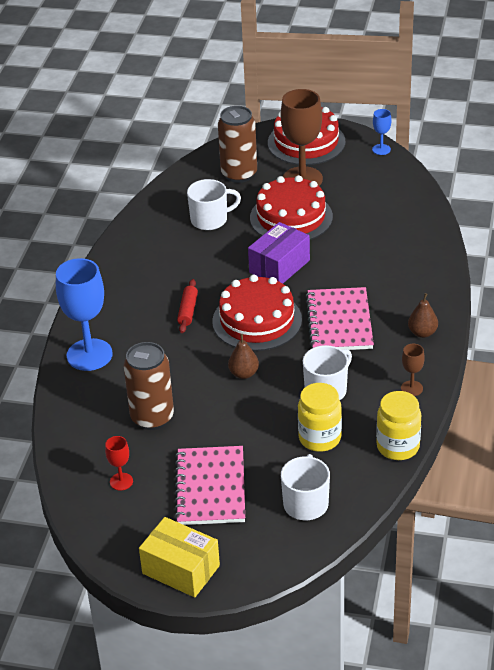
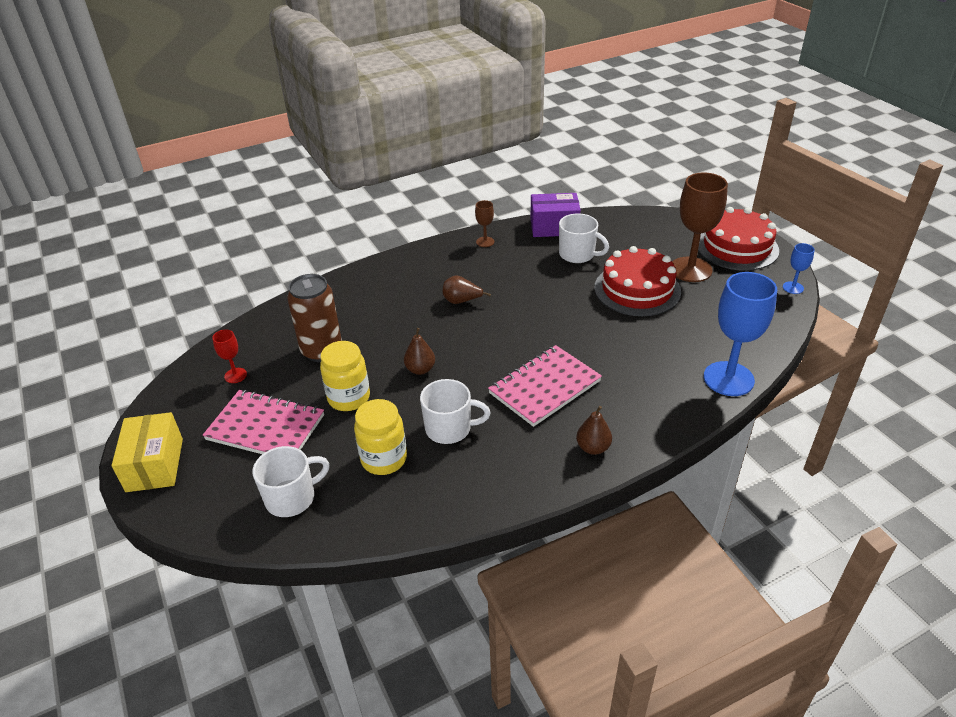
camera: 50 degrees right, 0 degrees up
blue goblet [56,258,113,371] -> blue goblet moved to [704,272,777,396]
pink notebook [174,446,245,525] -> pink notebook turned 60 degrees clockwise [203,389,324,454]
red rolling pin [177,279,198,333] -> brown pear [443,275,491,304]
red cake [212,275,302,351] -> none
brown can [218,106,257,183] -> none
purple box [248,222,310,283] -> purple box moved to [531,193,581,237]
yellow jar [376,391,421,460] -> yellow jar moved to [320,341,370,411]
brown goblet [401,344,425,396] -> brown goblet moved to [475,200,494,247]

